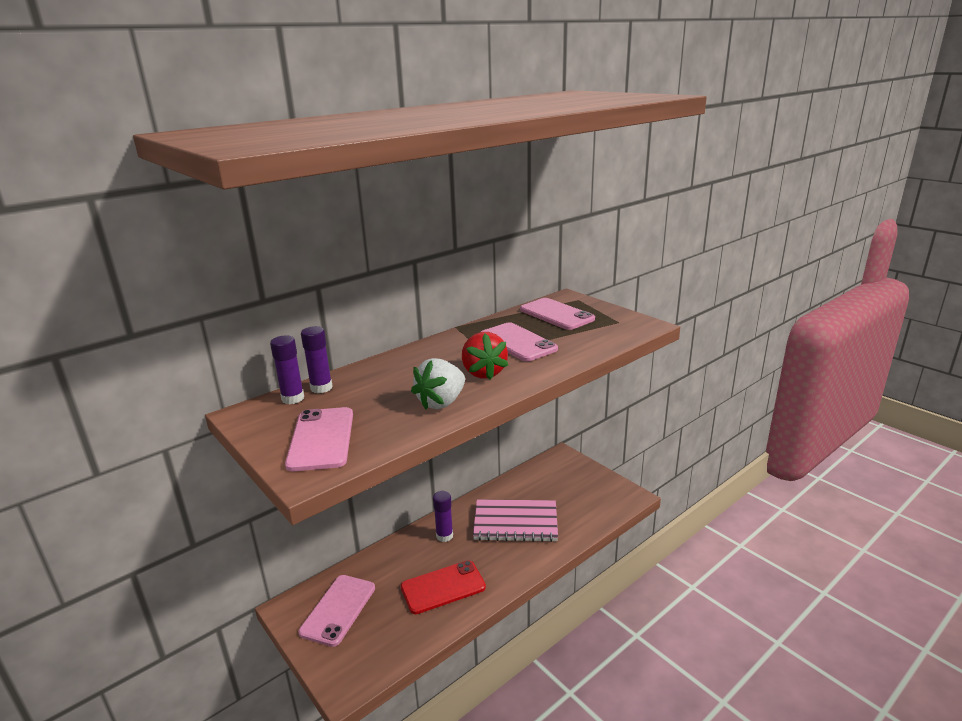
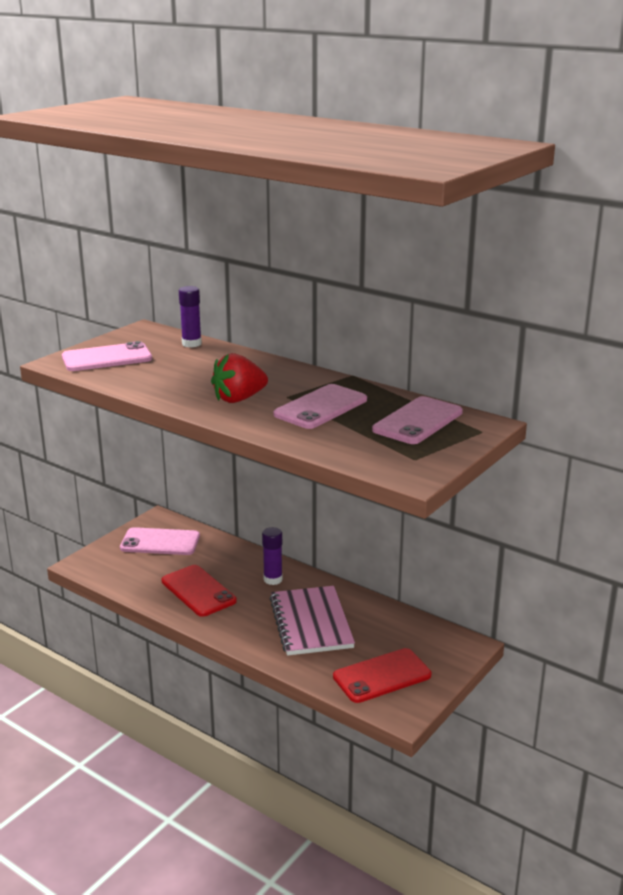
camera: 75 degrees right, 0 degrees up
purple glue stick [270,336,304,404] -> none
white strawberry [411,358,465,410] -> none
none -> red phone [333,648,431,703]

